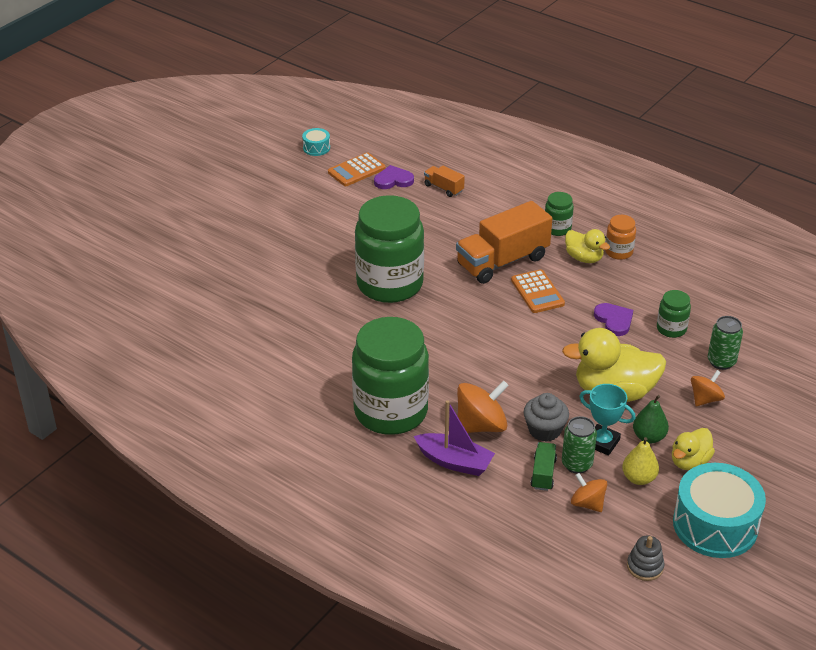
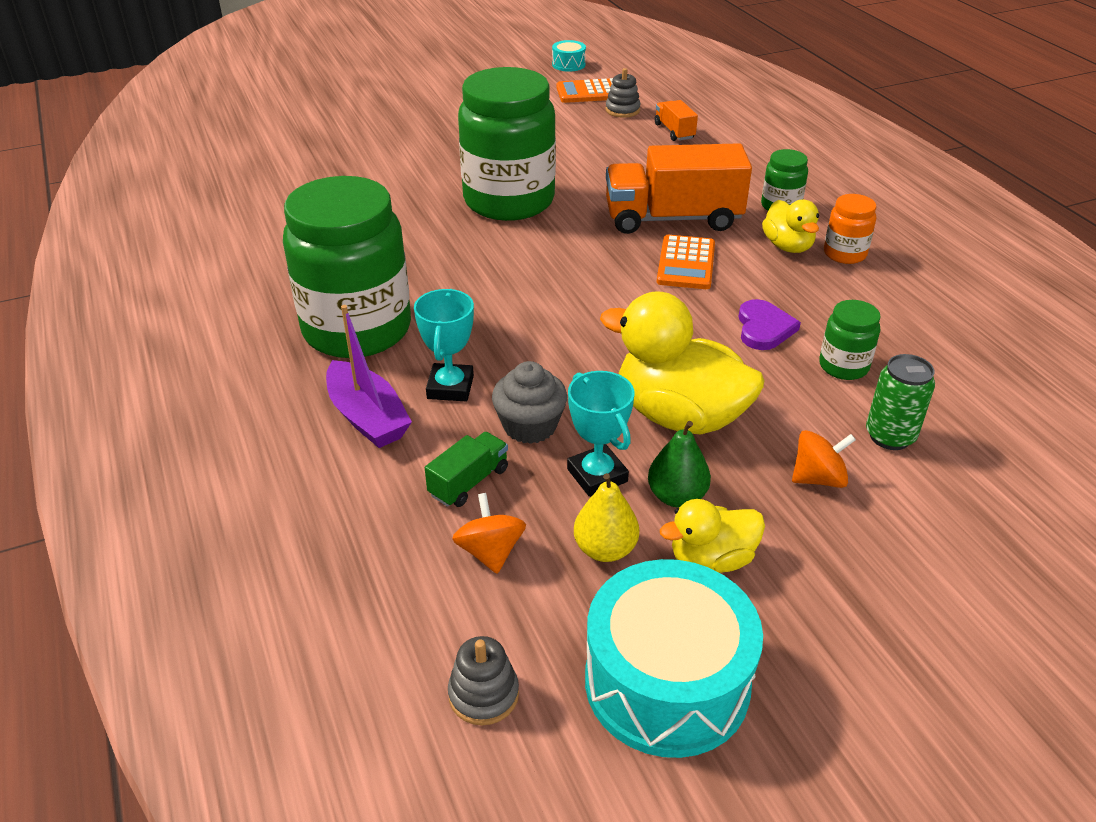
camera: 30 degrees right, 0 degrees up
purple heart [374,165,414,189] -> grey stacking toy [606,68,641,118]
orange spinning top [457,381,509,433] -> turquoise trophy [414,289,474,401]
green can [562,416,597,474] -> none

